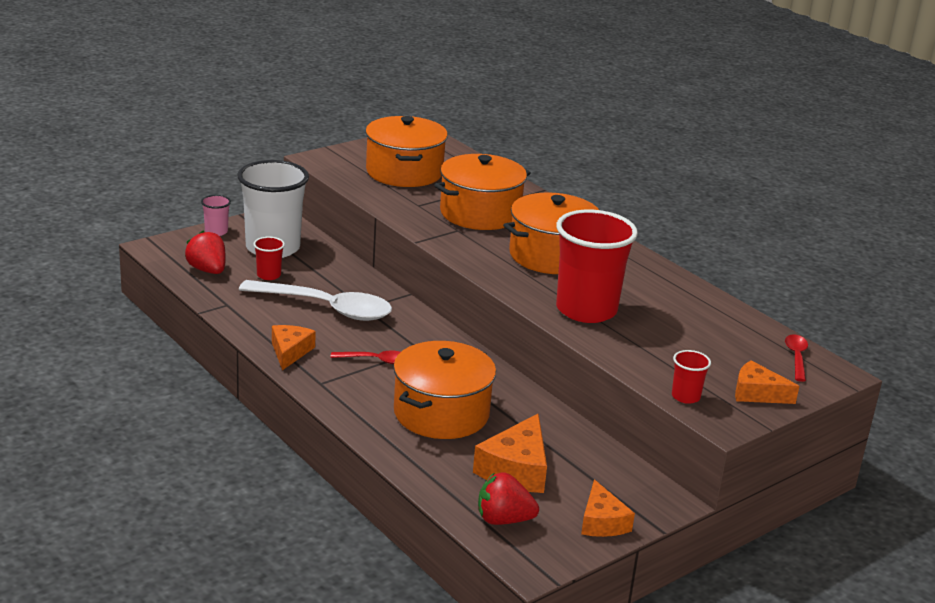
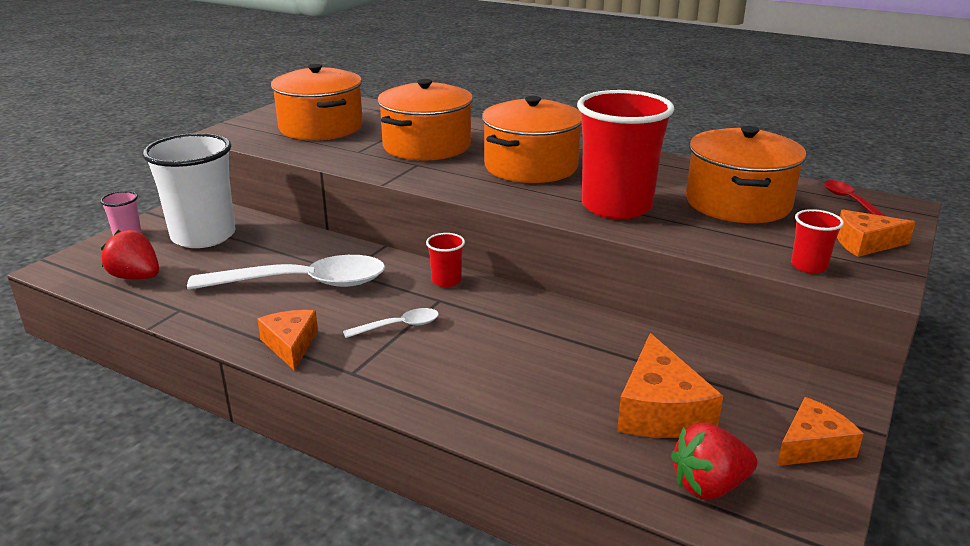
camera: 20 degrees left, 0 degrees up
red cup [253,237,285,280] -> red cup moved to [426,233,465,287]
red spoon [331,351,400,364] -> white spoon [343,308,439,338]
orange pot [393,341,496,439] -> orange pot moved to [686,126,806,223]
orange cheese [581,479,635,537] -> orange cheese turned 90 degrees counterclockwise [777,397,864,466]

